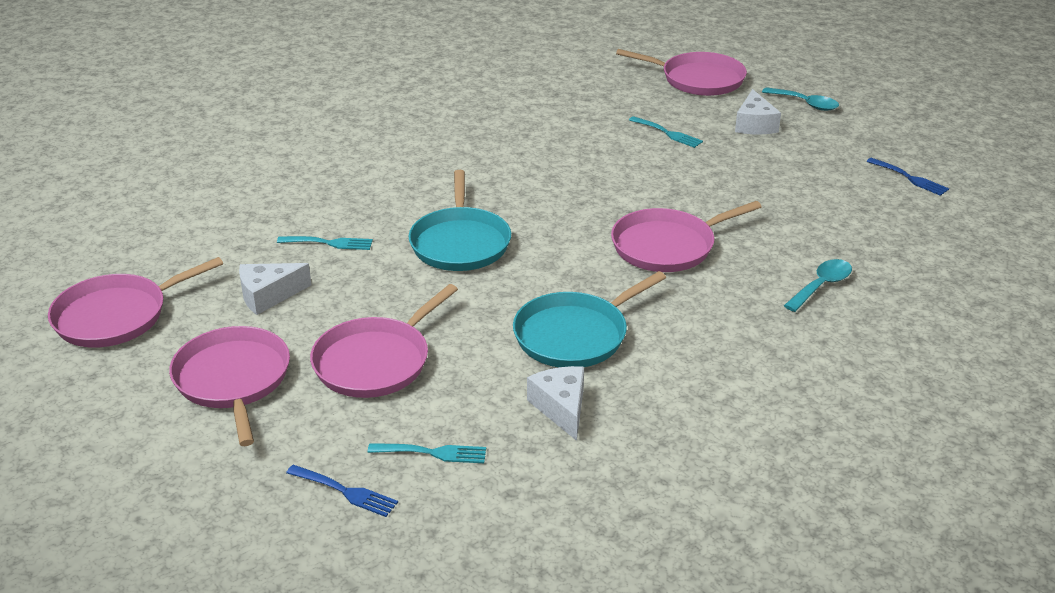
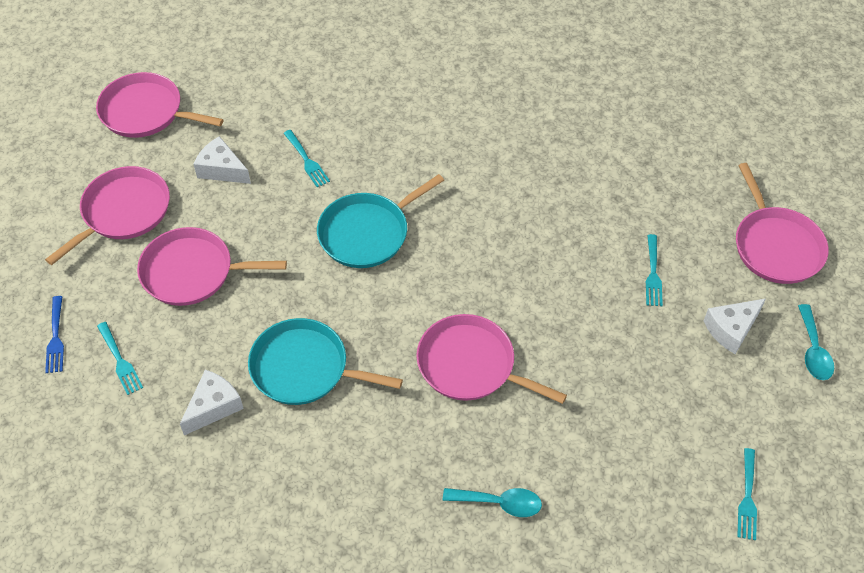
camera: 55 degrees right, 20 degrees up
blue fork [866,158,949,196] -> turquoise fork [737,448,757,540]

